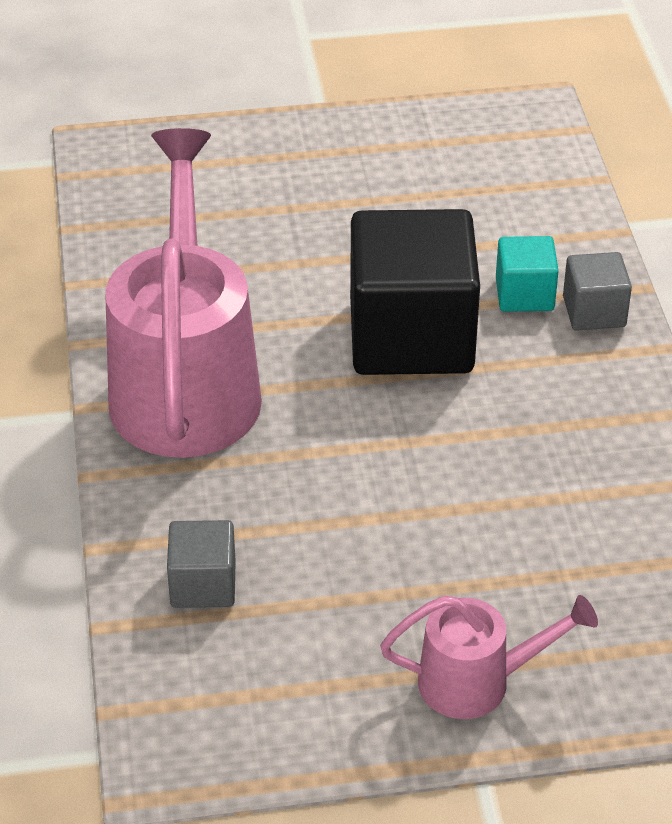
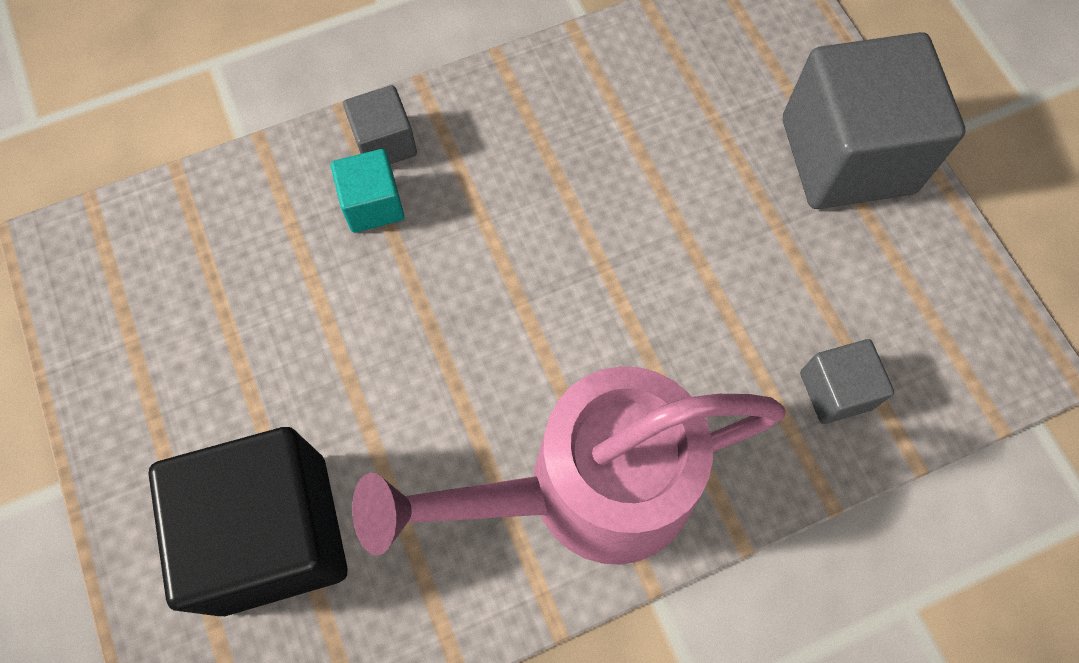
camera: 105 degrees left, 25 degrees up
black cube [350,209,480,375] -> black cube moved to [149,427,348,616]
pink watering can [380,595,598,719] -> grey cube [783,32,966,209]

